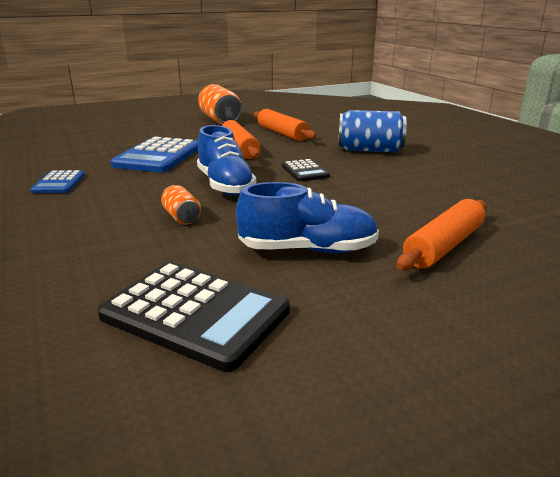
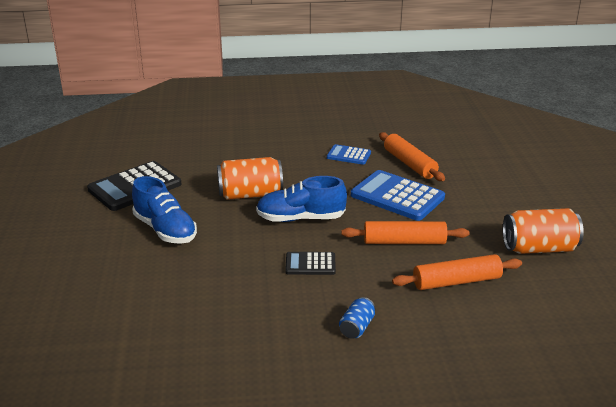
camera: 110 degrees right, 5 degrees up
orange can [161,185,201,224] -> orange can [217,157,283,200], size x1.91
blue shoe [236,182,379,253] -> blue shoe turned 60 degrees counterclockwise [132,176,197,244]
blue can [338,110,407,152] -> blue can [339,297,375,339], size x0.52
orange rolling pin [396,199,486,271] -> orange rolling pin moved to [379,132,445,181]

